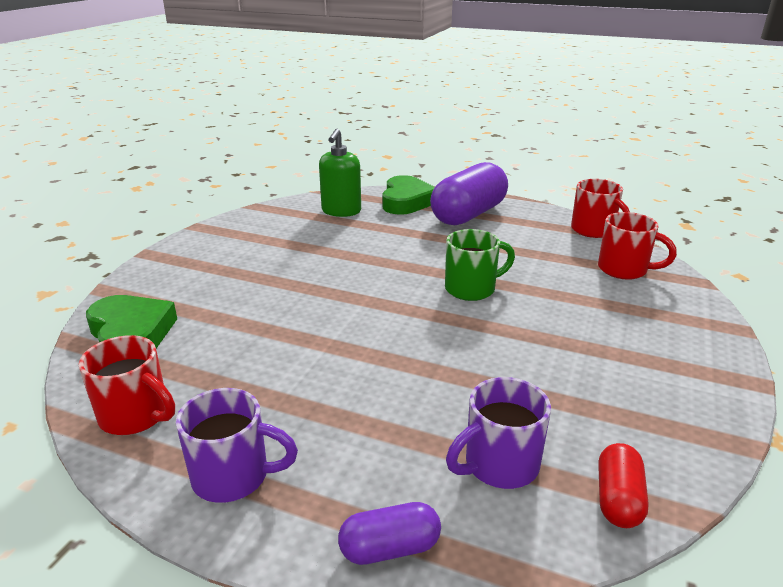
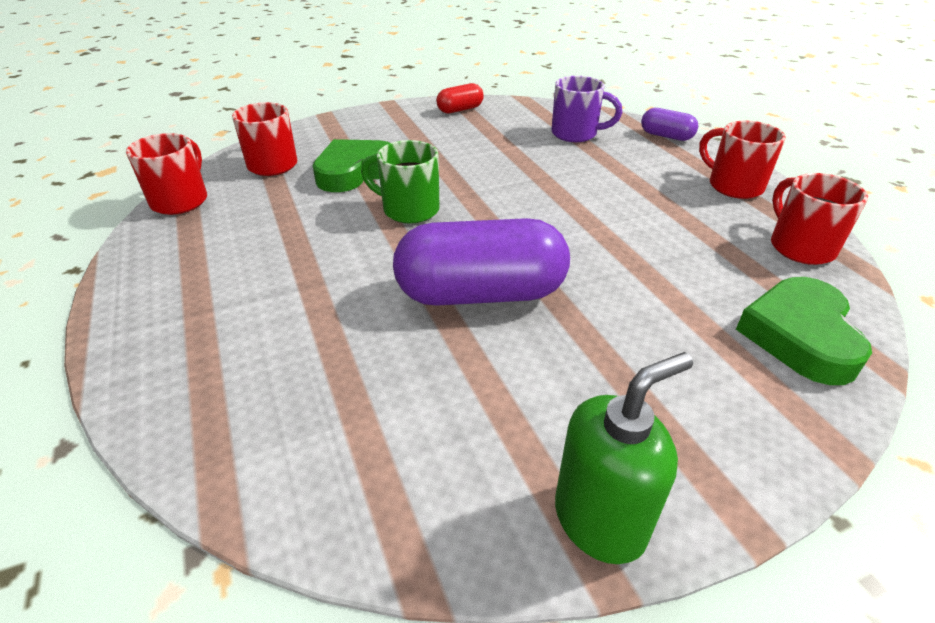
camera: 135 degrees left, 10 degrees up
purple mug [176,388,298,503] -> red mug [699,120,786,199]
green soap dispenser [319,129,361,217] -> green soap dispenser moved to [555,352,693,564]
green heart [382,175,435,215] -> green heart moved to [313,139,390,192]
purple capsule [430,162,508,225] -> purple capsule moved to [393,218,570,306]
red capsule [598,443,649,528] -> red capsule moved to [436,83,484,113]

